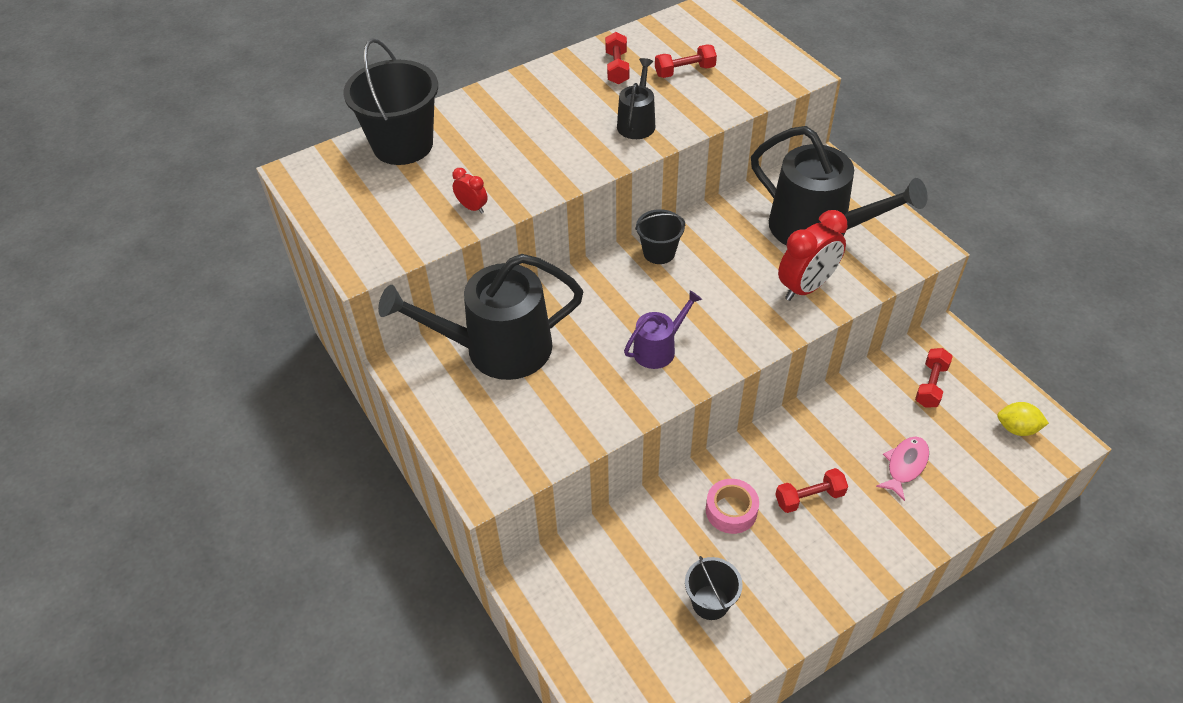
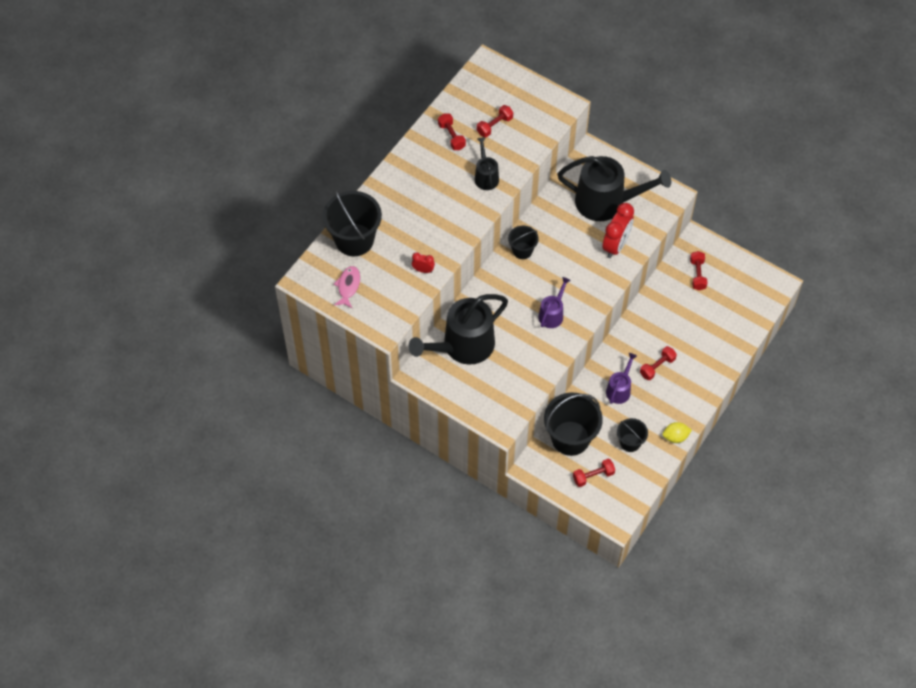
camera: 25 degrees left, 10 degrees up
pink tape [706,479,759,534] -> purple watering can [606,353,637,404]
pink fish [876,437,929,501] -> pink fish moved to [334,266,360,308]
yellow lemon [997,402,1049,436] -> yellow lemon moved to [662,422,692,443]
none -> black bucket [544,393,603,456]
none -> red dumbbell [573,459,615,487]

